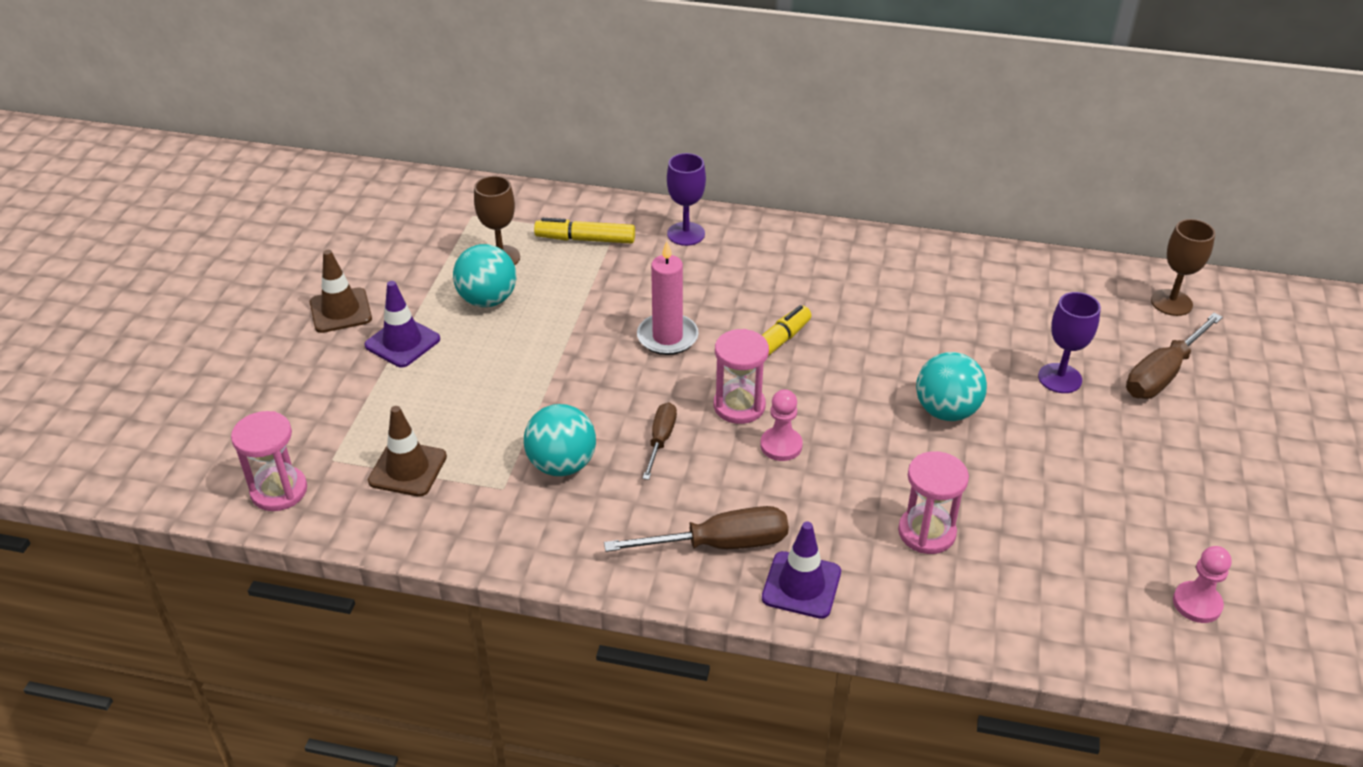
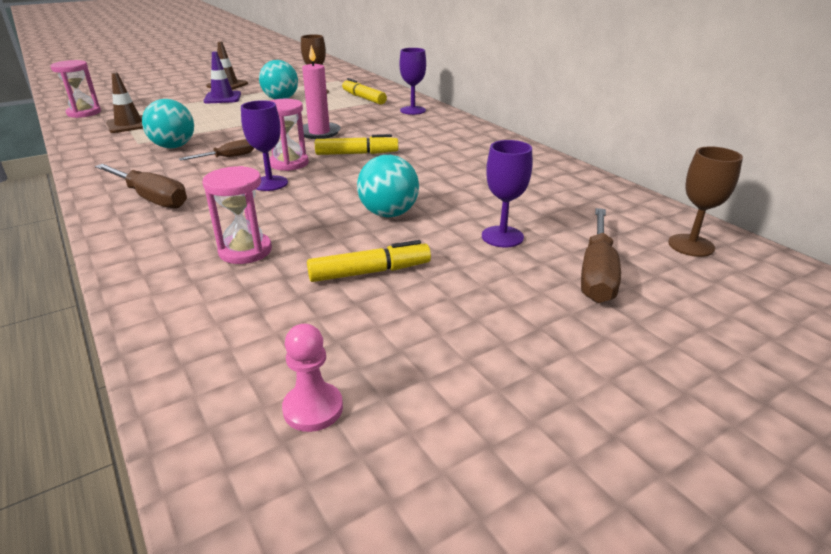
camera: 45 degrees right, 10 degrees down
pink pawn [760,389,803,461] -> purple goblet [241,100,288,191]
purple traffic cone [762,521,841,619] -> none
brown screwdriver [1126,313,1223,399] -> brown screwdriver turned 75 degrees counterclockwise [581,208,621,303]
none -> yellow marker [307,240,431,282]

